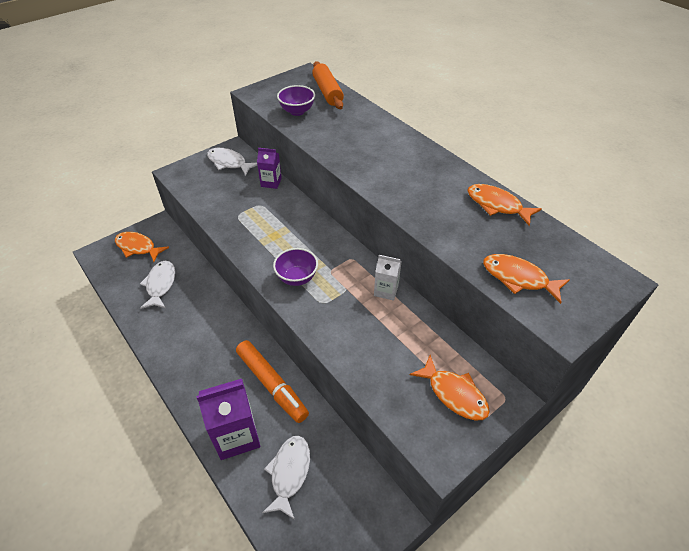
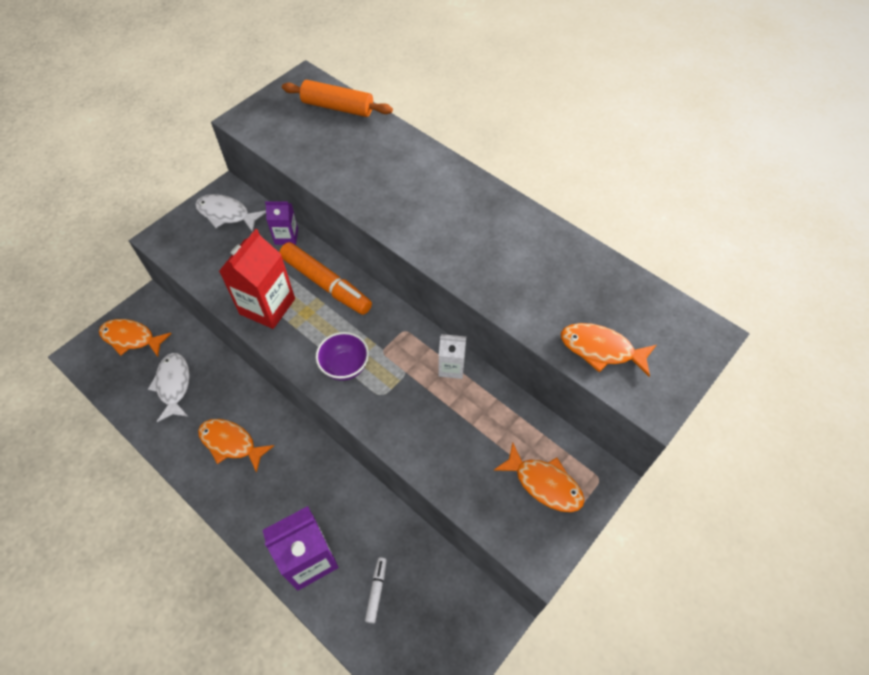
camera: 10 degrees left, 10 degrees up
orange marker [236,340,309,423] -> orange marker moved to [279,242,372,315]
white fish [262,436,310,520] -> white marker [365,557,387,623]
purple bowl [277,85,315,116] -> none
orange rolling pin [312,61,344,109] -> orange rolling pin turned 45 degrees counterclockwise [282,80,393,117]
orange fish [467,184,542,226] -> orange fish moved to [198,419,274,473]
none -> red carton [219,229,295,329]

